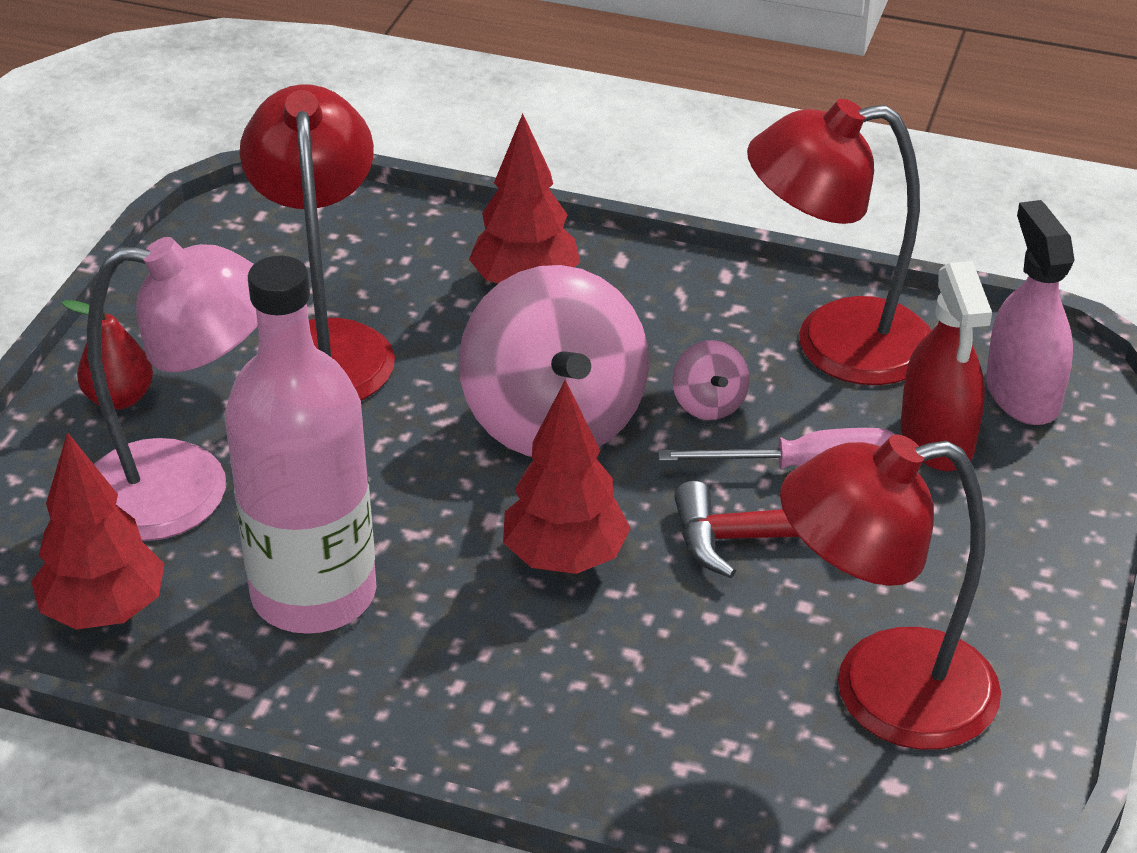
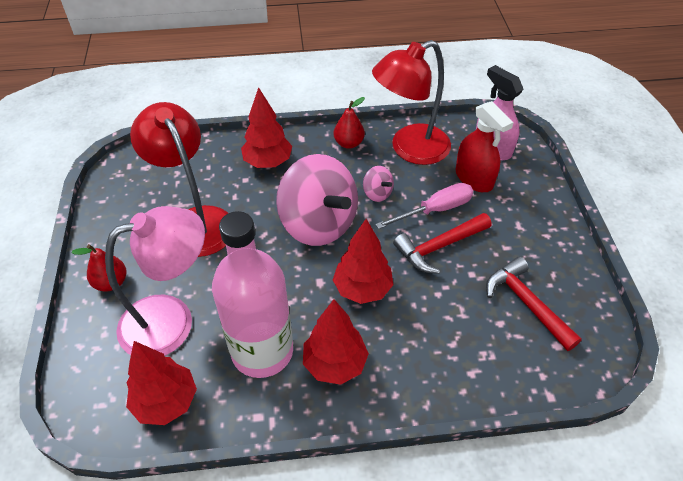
camera: 25 degrees left, 10 degrees up
red lamp [780,434,1001,750] -> red hammer [486,257,582,351]
none -> red tree [303,299,369,385]
none -> red pear [334,97,365,149]

